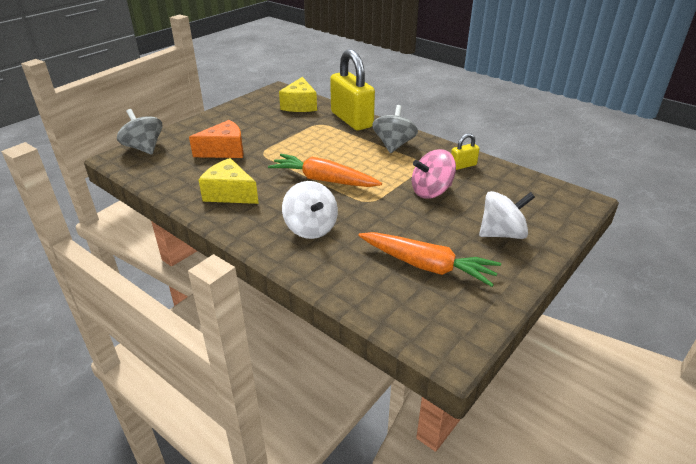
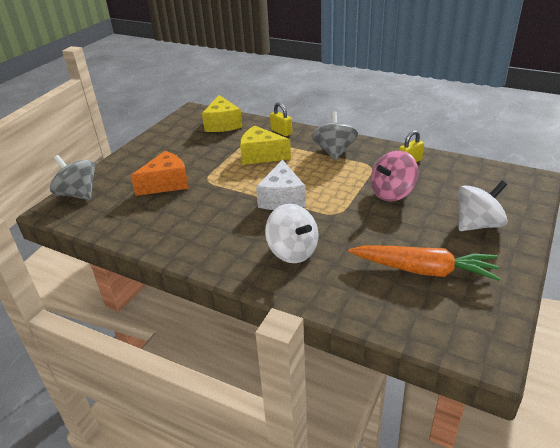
camera: 10 degrees left, 0 degrees up
yellow cheese [199,158,259,204] -> yellow cheese moved to [240,126,291,165]
orange carrot [268,154,382,187] -> white cheese [256,160,306,210]
yellow padlock [330,49,375,130] -> yellow padlock [270,103,292,136], size x0.44

